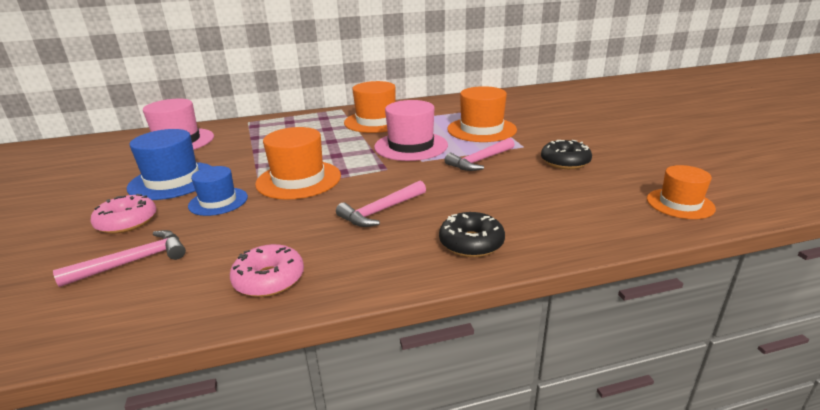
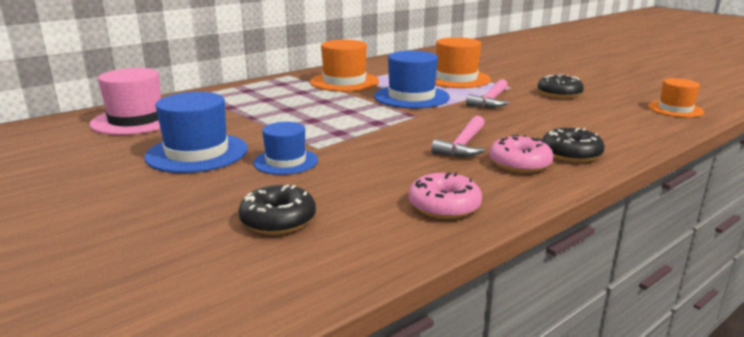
camera: 25 degrees left, 5 degrees down
pink hammer [53,230,186,287] -> black donut [238,185,316,235]
pink donut [90,194,156,234] -> pink donut moved to [489,135,553,173]
orange hat [255,127,341,200] -> none
pink hat [374,100,448,161] -> blue hat [374,51,450,108]

